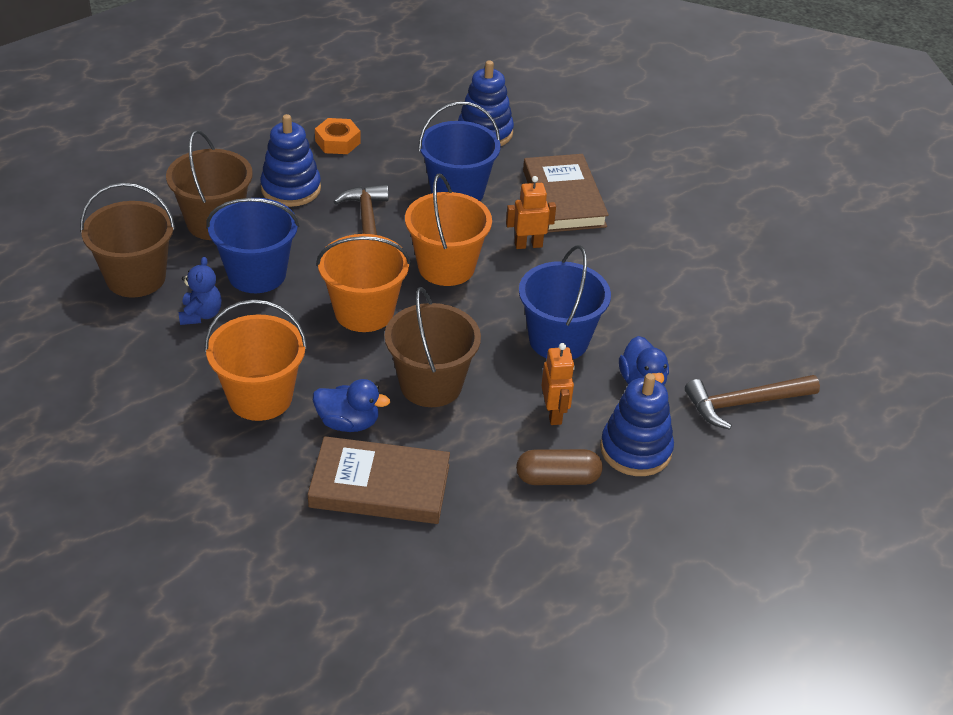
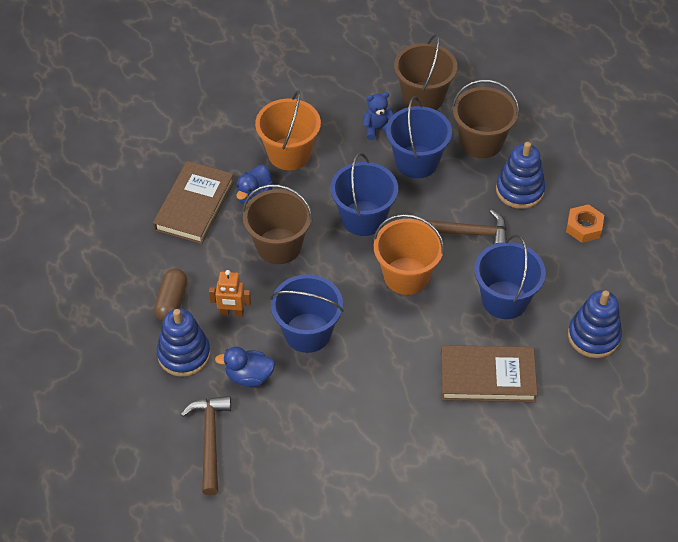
camera: 105 degrees right, 10 degrees up
blue teddy bear [179,256,222,325] -> blue teddy bear turned 150 degrees clockwise [363,92,394,140]
orange bucket [316,234,411,332] -> blue bucket [330,153,398,236]
orange robot [506,176,556,249] -> none

